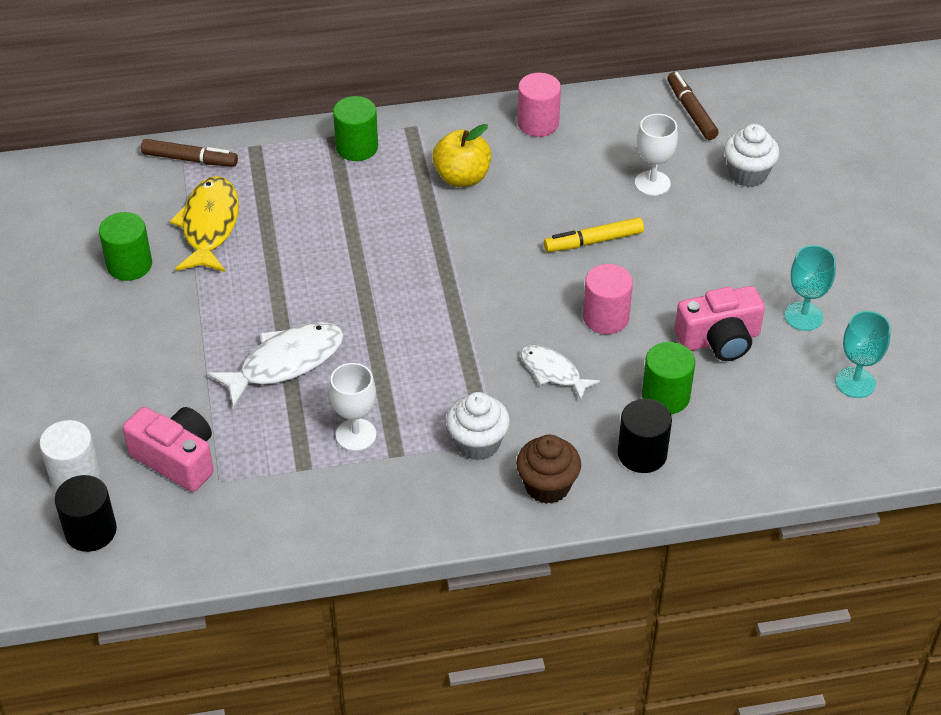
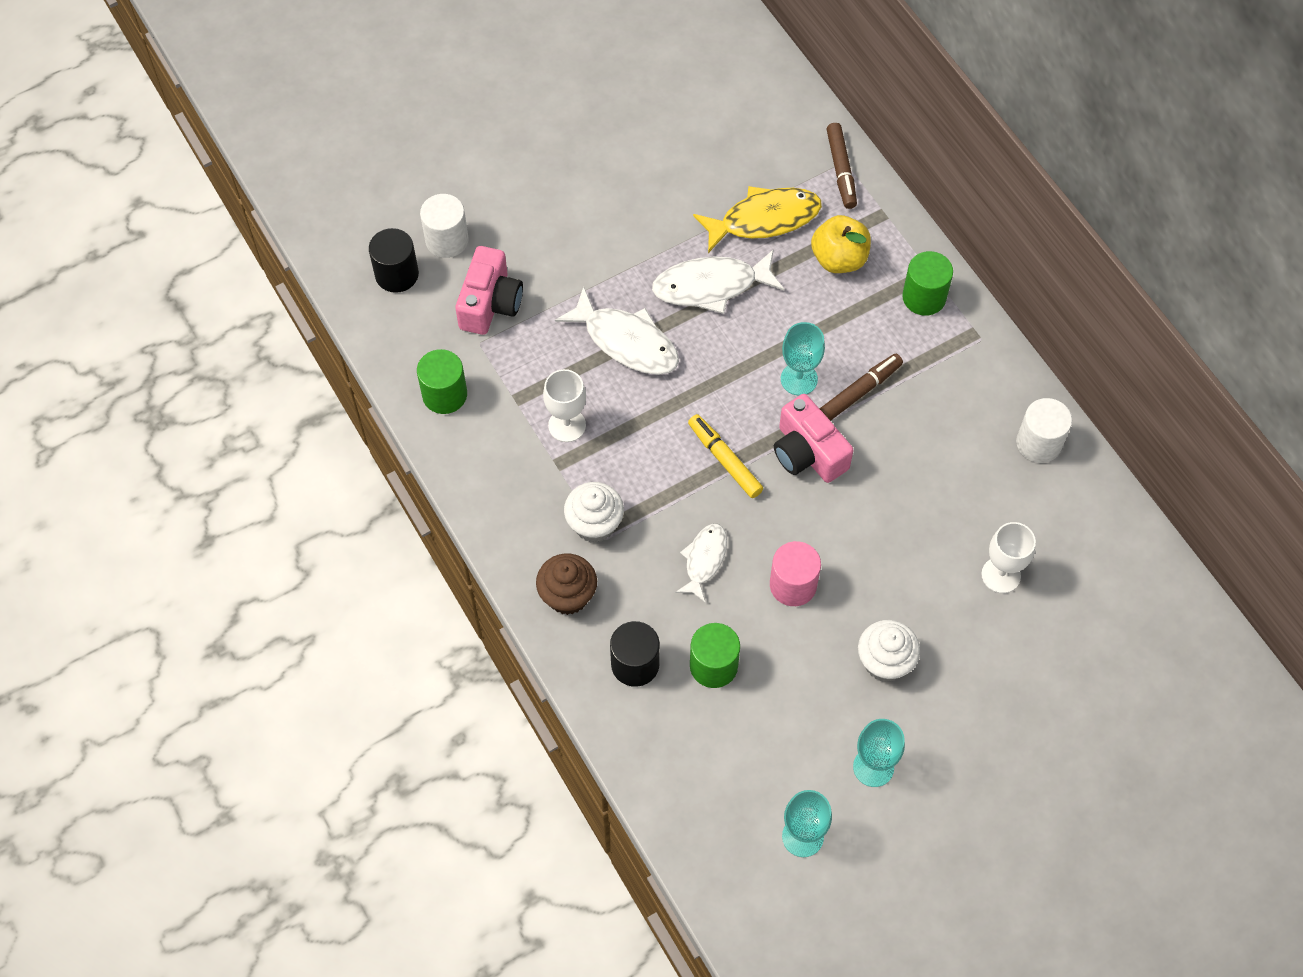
camera: 70 degrees right, 15 degrees up
green cylinder [99,212,152,281] -> green cylinder moved to [417,349,467,414]
yellow apple [432,124,491,187] -> yellow apple moved to [811,215,871,273]
pink cylinder [517,73,561,137] -> white cylinder [1016,398,1072,463]
yellow marker [544,217,644,252] -> yellow marker moved to [688,414,763,498]
brown marker [667,72,719,140] -> brown marker moved to [820,354,903,421]
pink camera [674,286,765,361] -> pink camera moved to [774,394,854,483]
white cupcake [724,124,780,187] -> white cupcake moved to [858,620,920,682]
none -> white fish [652,249,784,314]
none -> turquoise goblet [781,322,825,396]

